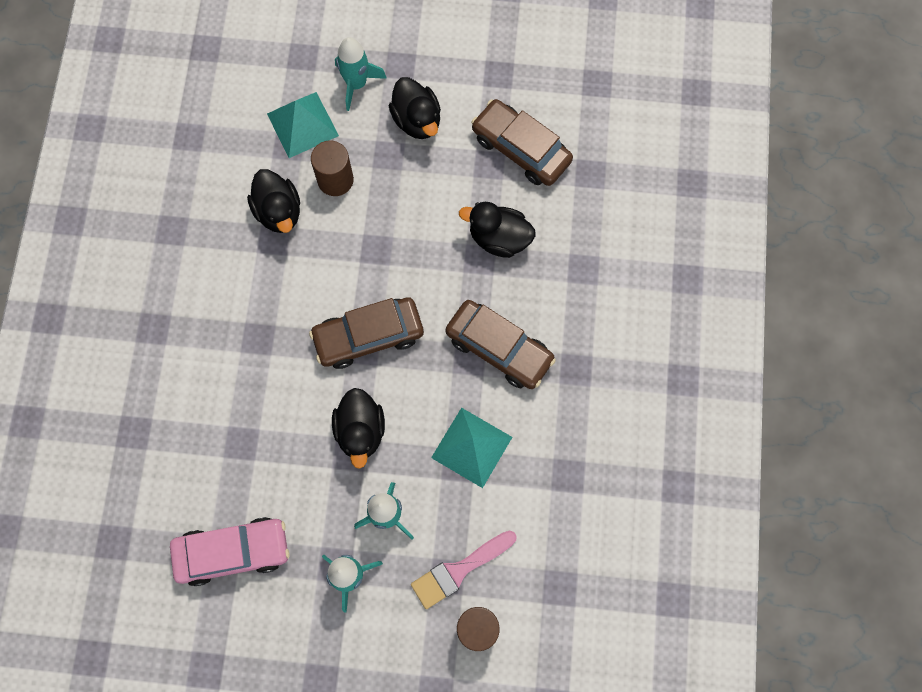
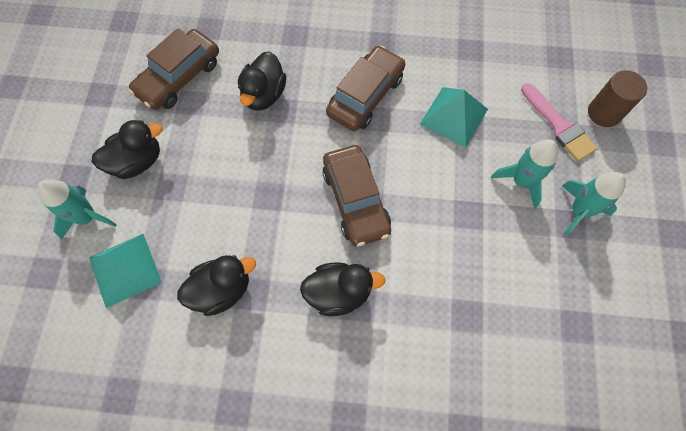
camera: 90 degrees left, 5 degrees down
pink car [170,517,289,586] -> none
brown cylinder [311,141,354,196] -> none
black duck [332,388,385,469] -> black duck moved to [300,262,386,316]

